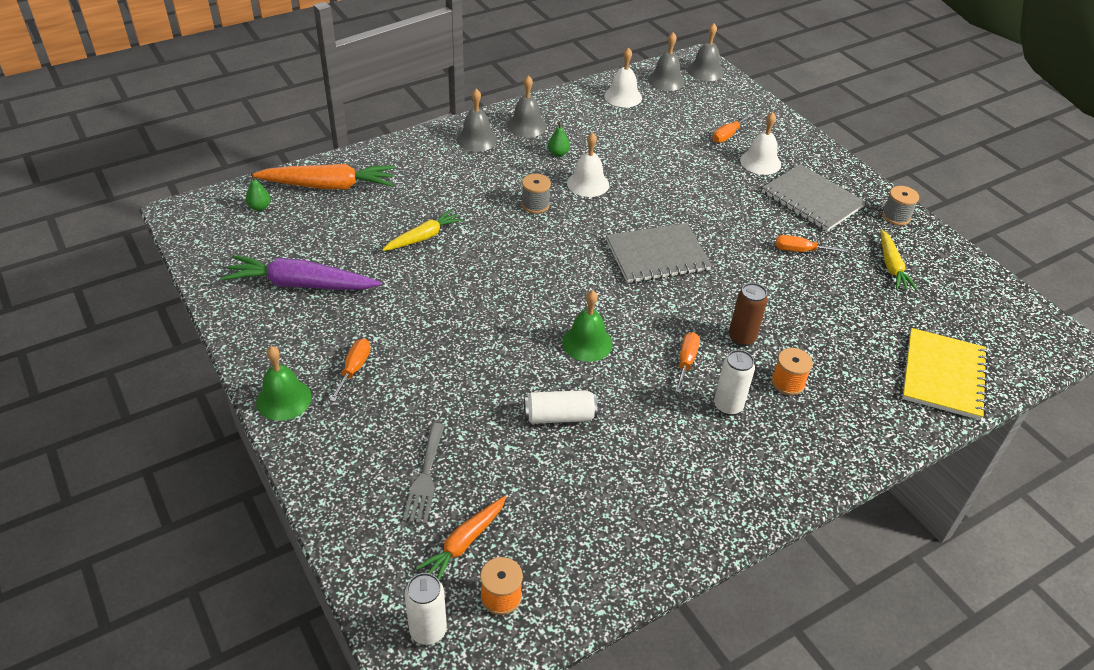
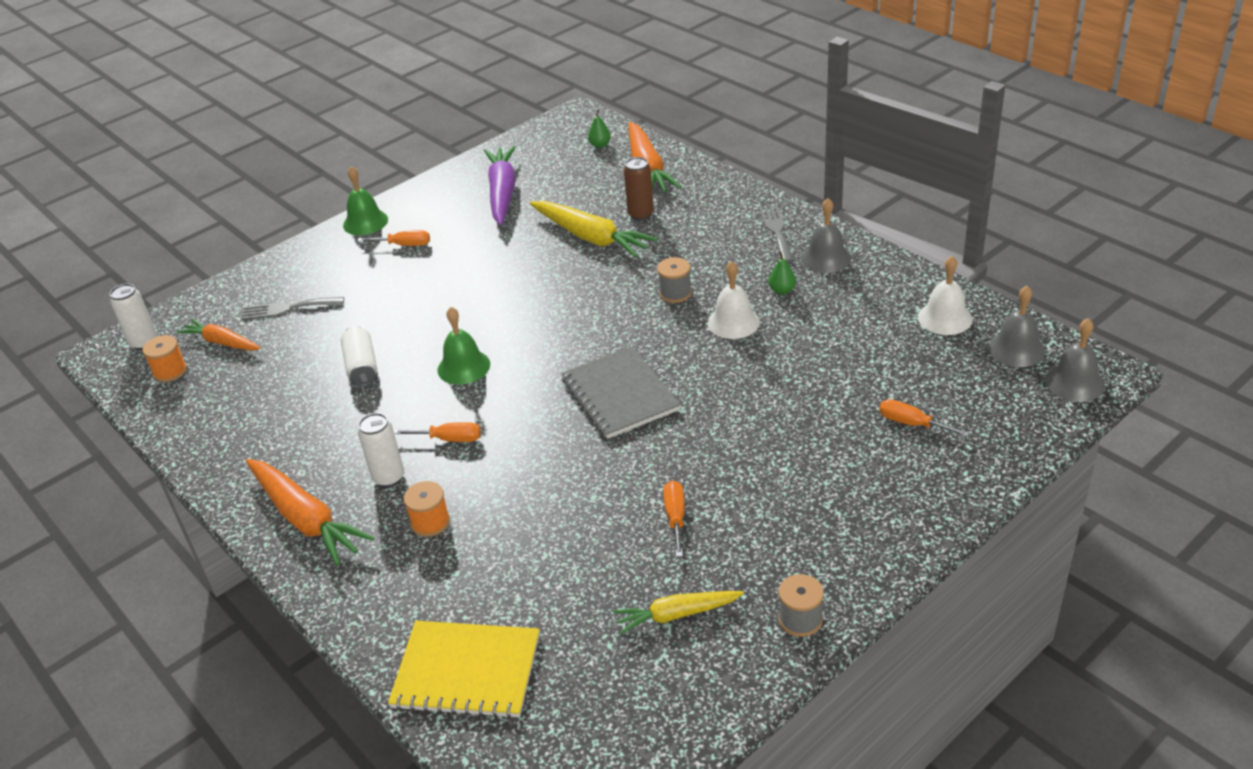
camera: 85 degrees right, 5 degrees down
yellow carrot [382,210,463,251] -> yellow carrot [530,201,657,257], size x1.64
grey bell [457,89,497,152] -> grey fork [759,205,794,263]
brown can [729,283,768,346] -> brown can moved to [624,157,654,221]
white bell [740,112,781,175] -> none
grey notebook [762,164,866,231] -> none
none -> orange carrot [246,459,375,566]

